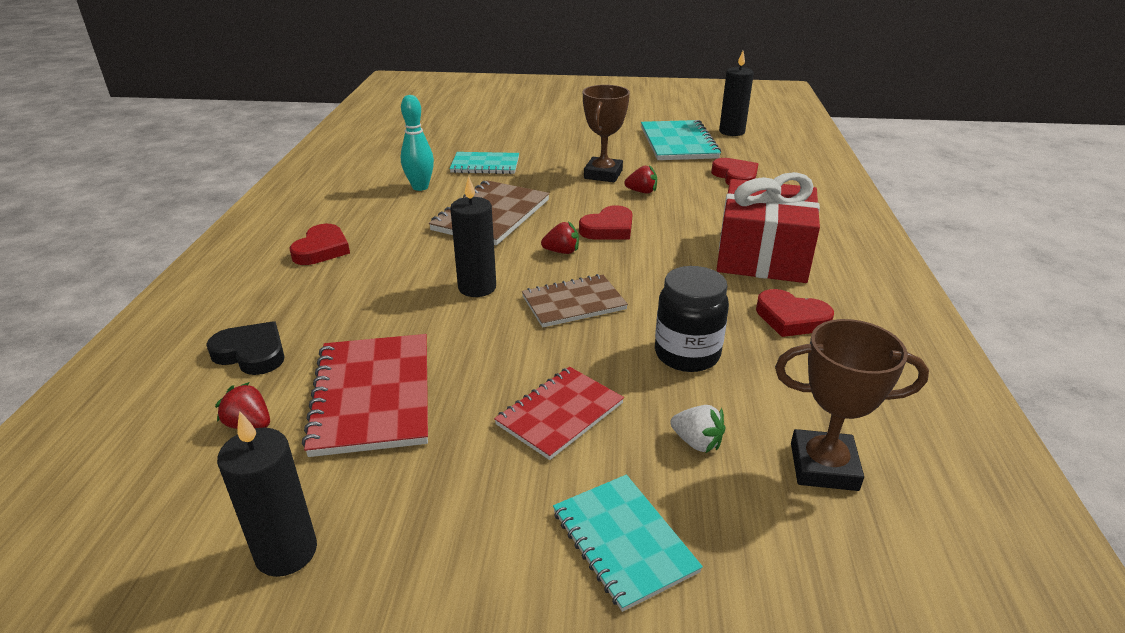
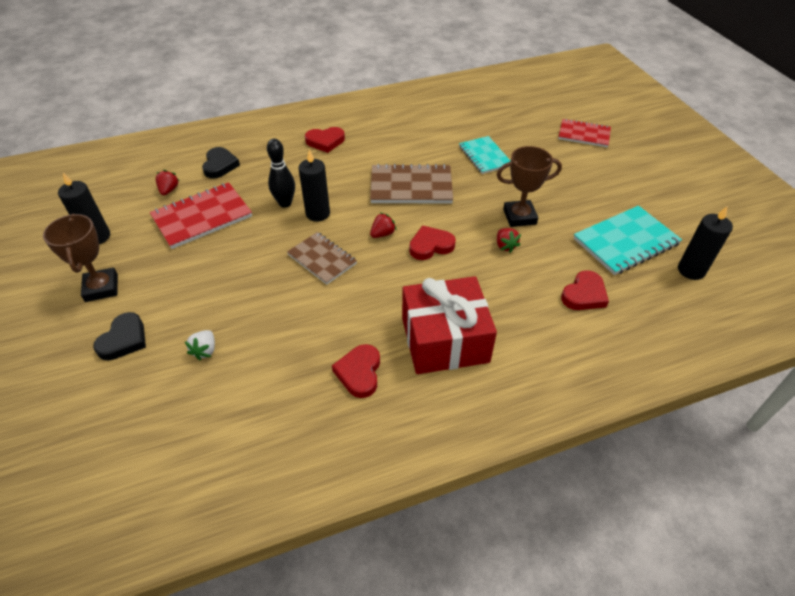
camera: 65 degrees right, 15 degrees up
turquoise bowling pin [401,95,434,191] -> none
red notebook [494,367,624,460] -> red notebook moved to [558,119,611,147]
red strawberry [541,222,579,254] -> red strawberry turned 105 degrees counterclockwise [370,213,397,238]
turquoise notebook [553,475,703,612] -> black heart [93,312,146,360]
red heart [579,205,632,240] -> red heart turned 135 degrees clockwise [409,225,456,260]
black jar [655,266,729,372] -> none
brown trophy [775,319,929,491] -> brown trophy moved to [43,214,118,302]
none -> black bowling pin [267,138,295,208]

